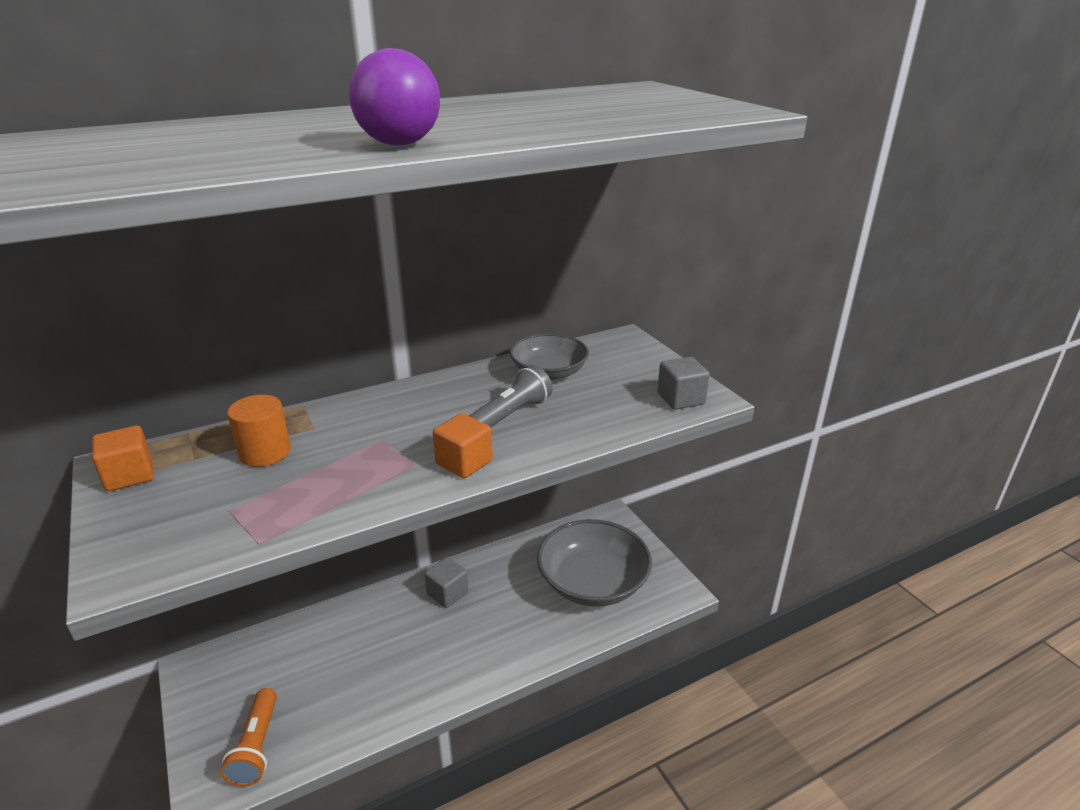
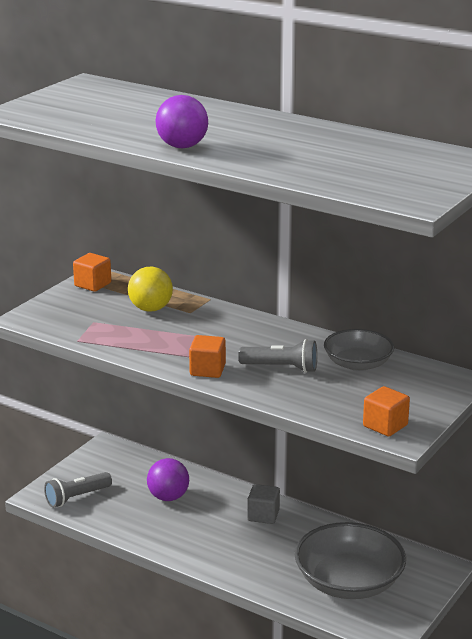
camera: 60 degrees right, 5 degrees down
orange flashlight [221,688,277,787] -> grey flashlight [44,472,112,508]
orange cylinder [227,395,291,467] -> yellow ball [128,267,173,312]
grey cube [657,357,710,410] -> orange cube [363,386,410,437]
none -> purple ball [147,458,189,501]

